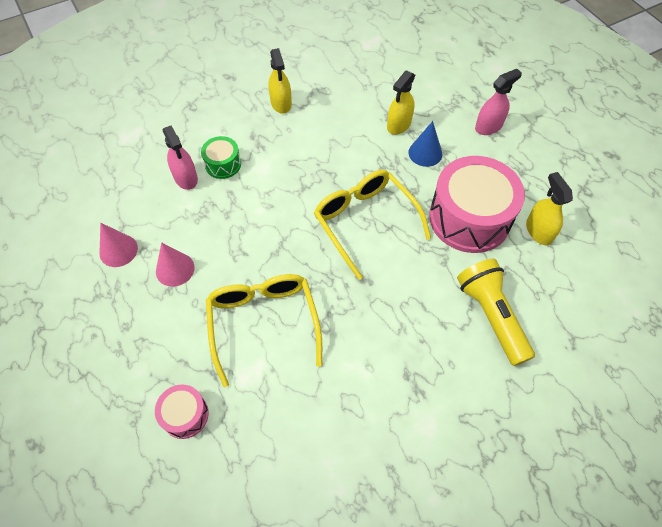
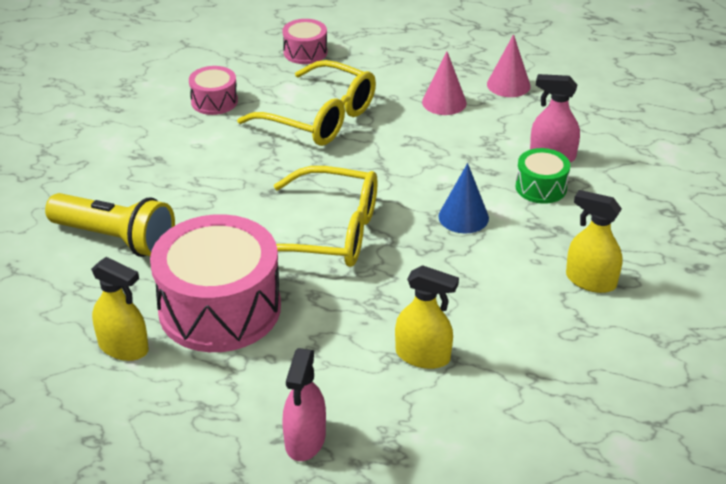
camera: 135 degrees right, 20 degrees down
yellow spray bottle [387,70,415,135] -> yellow spray bottle turned 120 degrees clockwise [395,265,459,369]
blue cone [408,121,442,167] -> blue cone moved to [438,163,489,233]
none -> pink drum [189,66,238,115]

